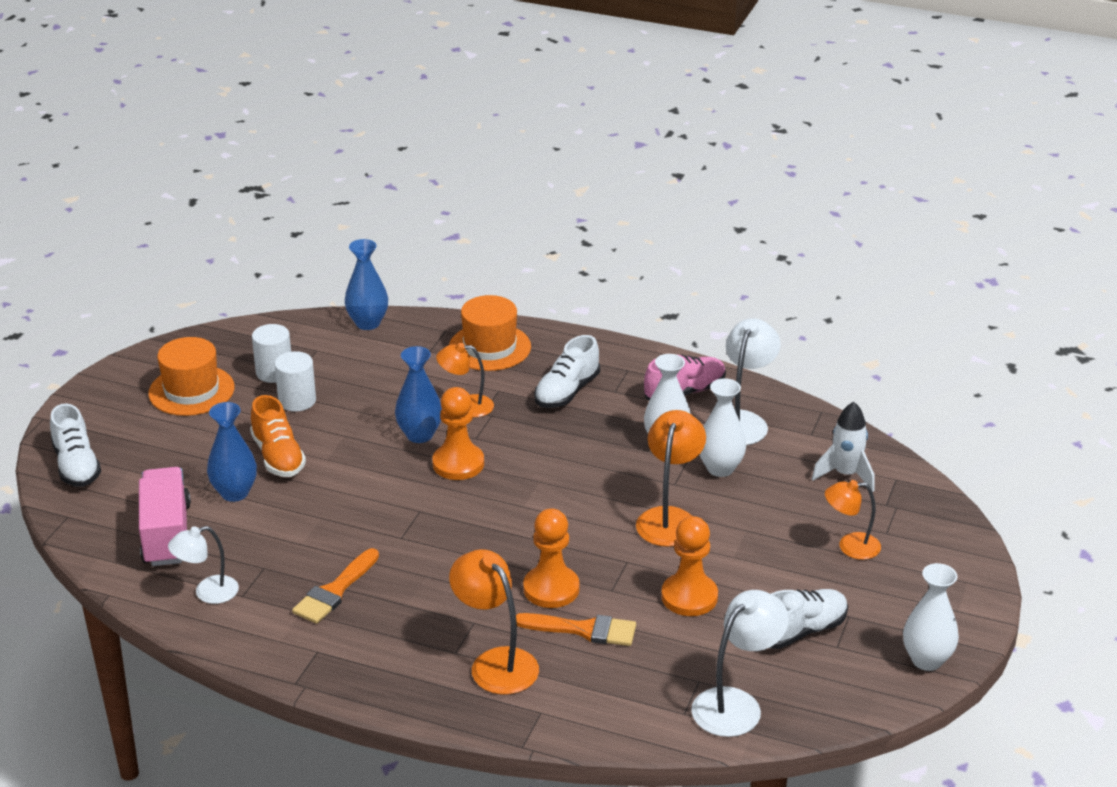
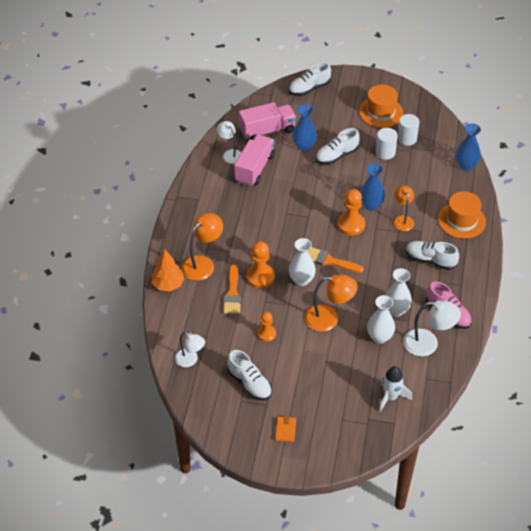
camera: 80 degrees right, 15 degrees up
orange shoe [250,395,306,477] -> white shoe [315,128,360,165]
orange brush [292,548,379,624] -> orange brush moved to [307,247,364,273]
orange pawn [661,516,718,616] -> orange pawn [257,312,276,342], size x0.63
white lamp [691,590,789,737] -> white lamp [175,332,205,367], size x0.66
orange lamp [825,480,881,560] -> none
white vase [903,563,959,671] -> white vase moved to [289,238,316,286]
none -> orange tree [151,249,185,292]
none -> pink truck [234,134,275,186]
none -> orange wallet [275,416,296,442]

